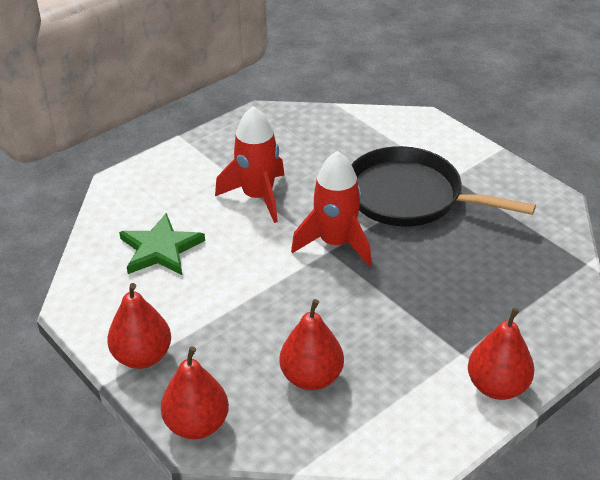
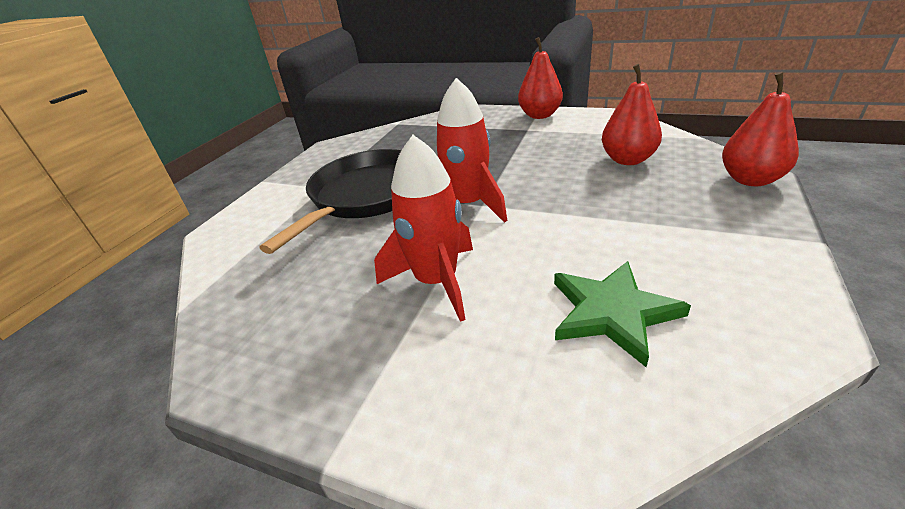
camera: 115 degrees left, 5 degrees down
red pear [107,283,171,369] -> none
black pan [351,146,536,227] -> black pan turned 150 degrees counterclockwise [259,149,401,254]

